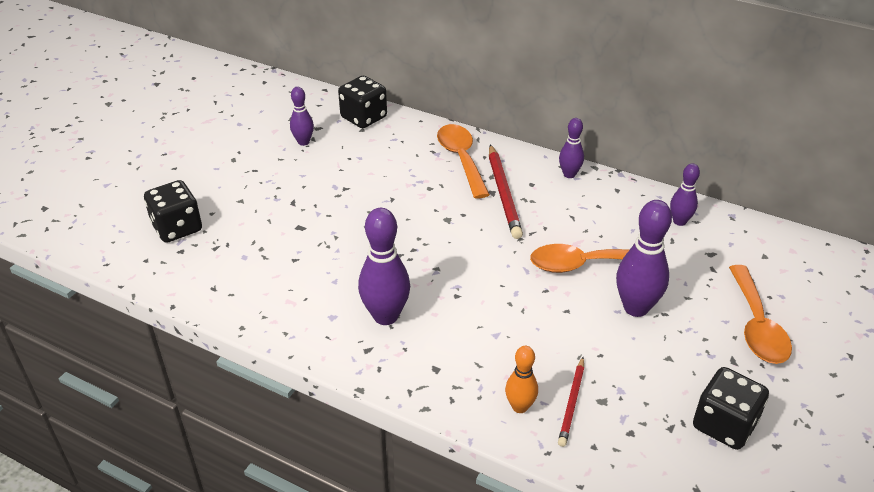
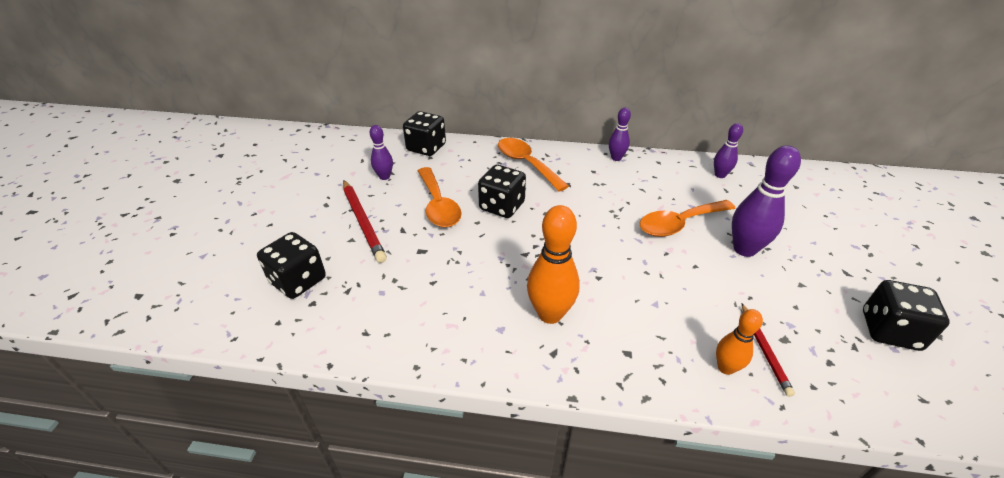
camera: 20 degrees left, 0 degrees up
purple bowling pin [358,208,410,325] -> orange bowling pin [527,205,580,324]
red pencil [489,144,523,239] -> red pencil moved to [343,180,387,263]
orange spoon [729,265,792,364] -> orange spoon moved to [418,167,462,227]
none -> black dice [478,164,526,218]

